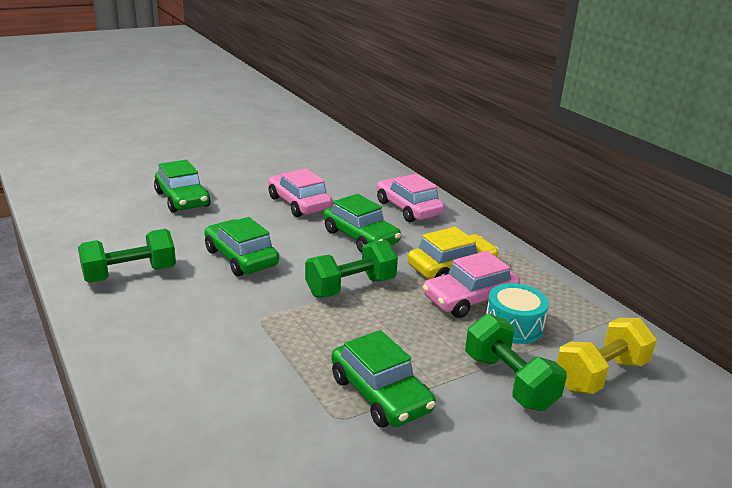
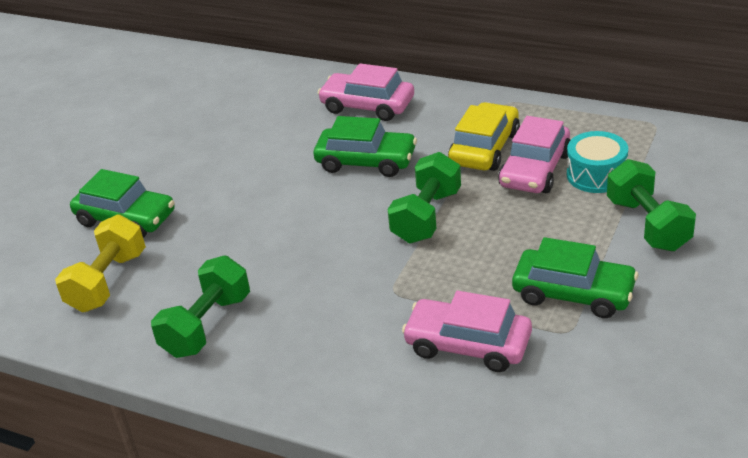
camera: 30 degrees left, 10 degrees up
green car [204,217,279,276] -> none
pink car [268,168,332,217] -> pink car moved to [402,291,532,372]
green dumbbell [465,313,567,411] -> green dumbbell turned 45 degrees clockwise [607,159,696,251]
yellow dumbbell [557,318,657,394] -> yellow dumbbell moved to [55,214,146,312]

